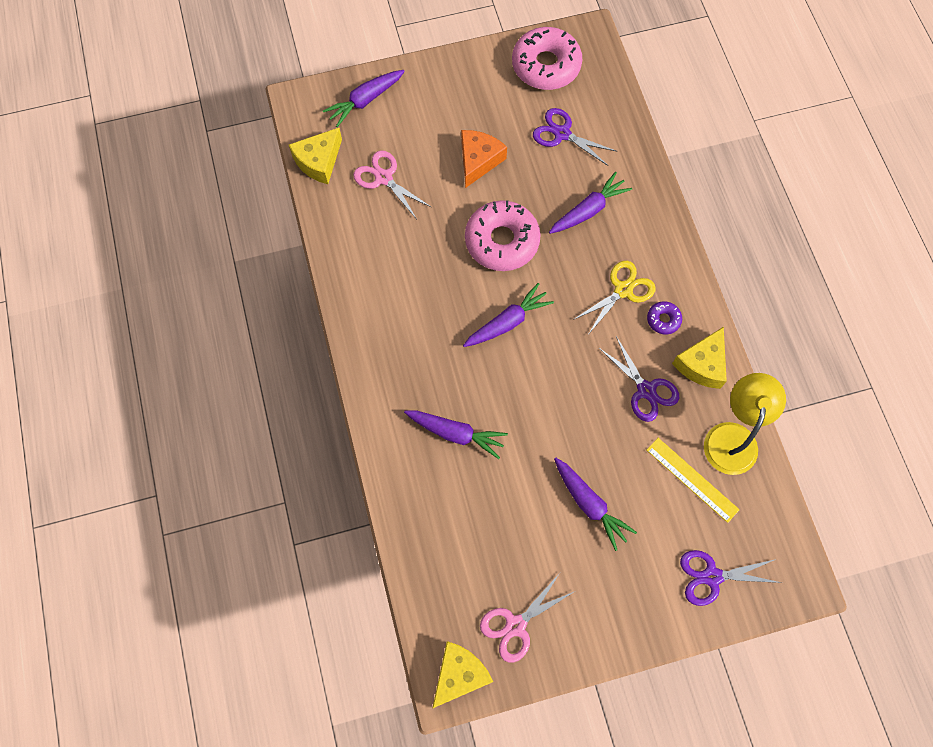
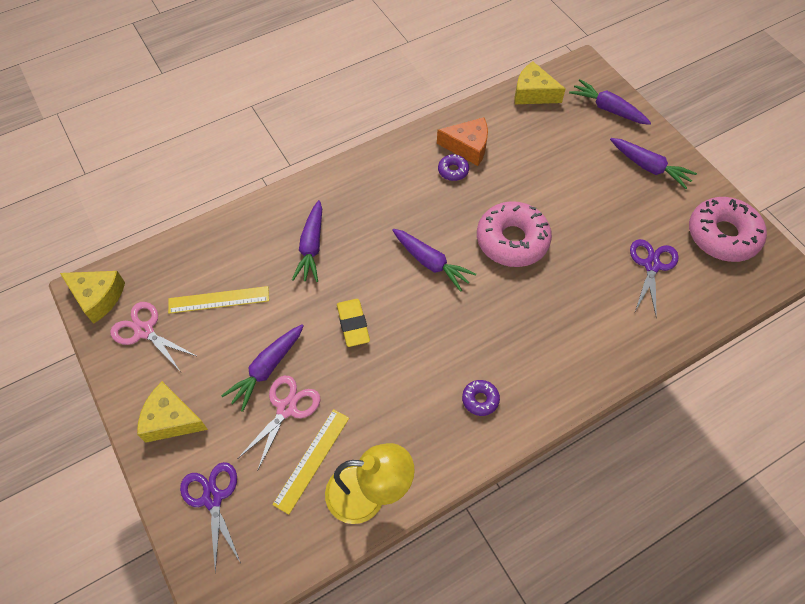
camera: 75 degrees right, 10 degrees down
pink scissors [353,150,431,218] -> pink scissors moved to [237,376,320,471]
orange cheese [461,130,507,188] -> orange cheese moved to [437,117,488,166]
purple carrot [549,172,632,234] -> purple carrot moved to [610,138,697,189]
yellow scissors [573,261,656,333] -> none
purple scissors [599,336,679,422] -> none
yellow cheese [672,327,727,389] -> yellow cheese moved to [137,381,208,443]
none -> yellow ruler [168,286,269,314]
none -> yellow eraser [337,299,370,347]
none -> purple donut [438,154,469,181]

